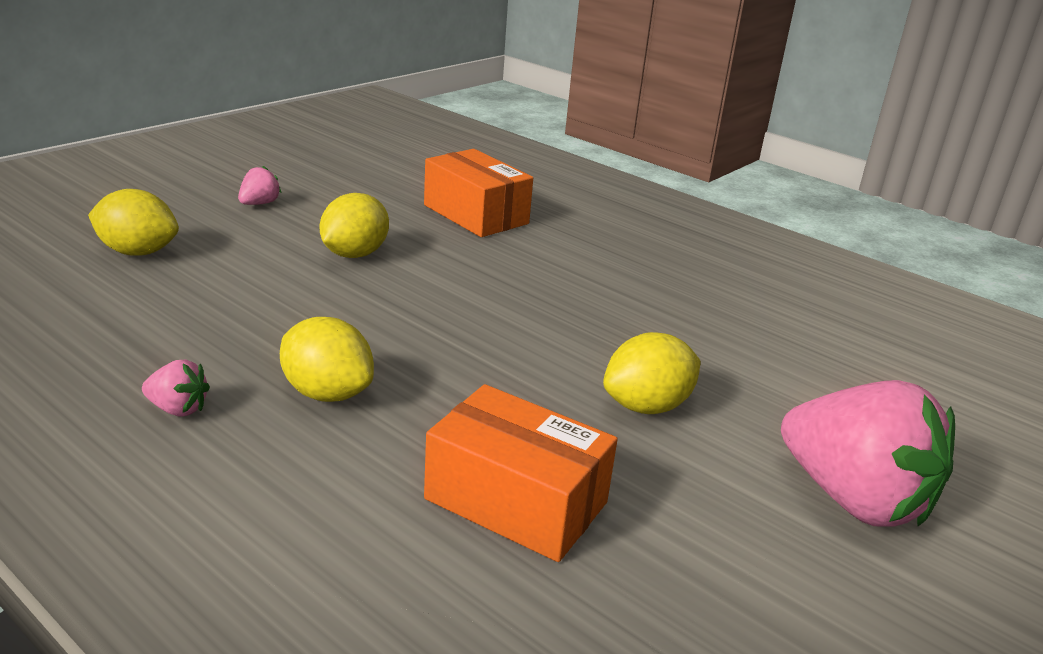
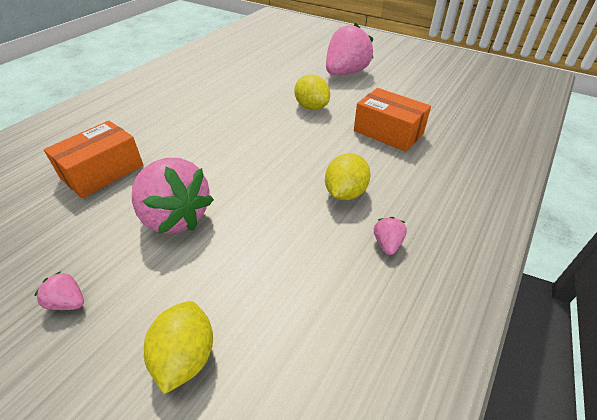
camera: 95 degrees left, 15 degrees up
yellow lemon [319,193,389,258] -> pink strawberry [132,158,214,234]
orange box [424,384,618,562] -> orange box turned 75 degrees counterclockwise [354,88,431,152]

